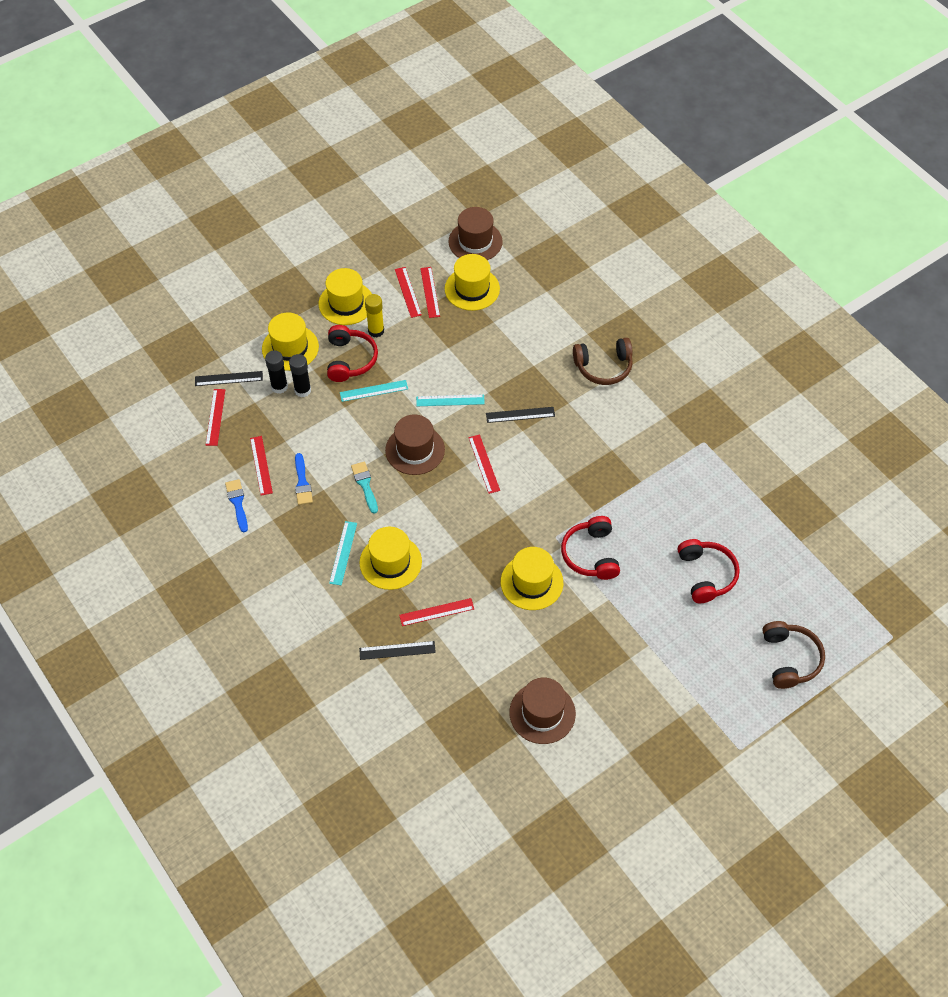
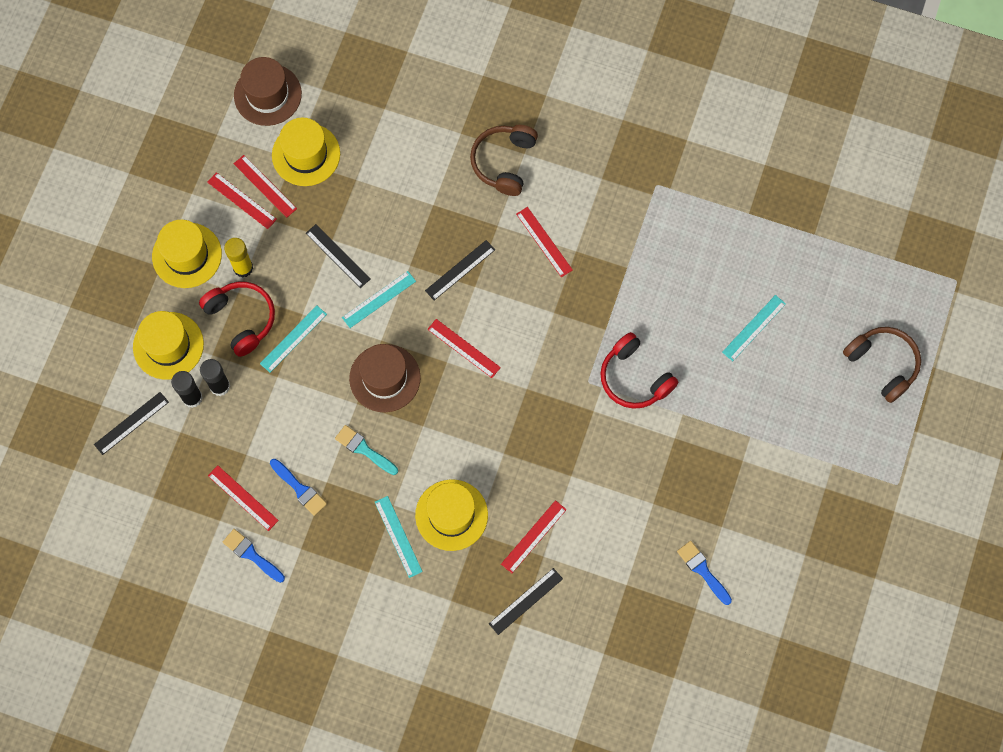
camera: 35 degrees left, 15 degrees up
red ruler [206,389,225,446] -> red ruler moved to [516,207,573,277]
yellow hat [501,547,563,610] -> none
brown hat [509,678,576,744] -> blue brush [677,541,732,605]
brown headphones [573,338,633,385] -> brown headphones turned 150 degrees clockwise [470,125,538,196]
red headphones [678,539,740,603] -> turquoise ruler [722,295,786,361]
none -> black ruler [306,224,370,288]

